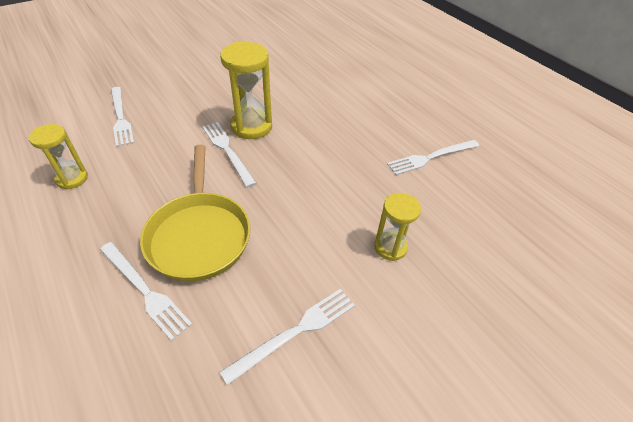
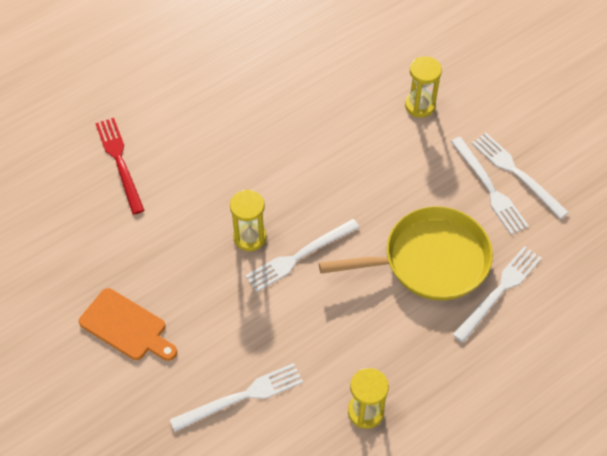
camera: 90 degrees left, 10 degrees up
yellow hourglass [220,42,272,139] -> yellow hourglass [230,189,267,251], size x0.62
white fork [387,140,479,175] -> white fork moved to [451,137,529,235]
none -> orange cutting board [79,288,177,361]
none -> red fork [95,118,145,215]

